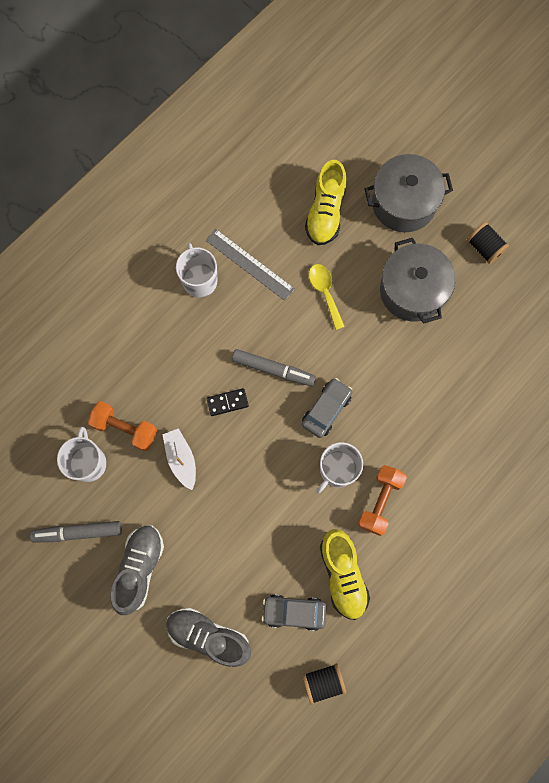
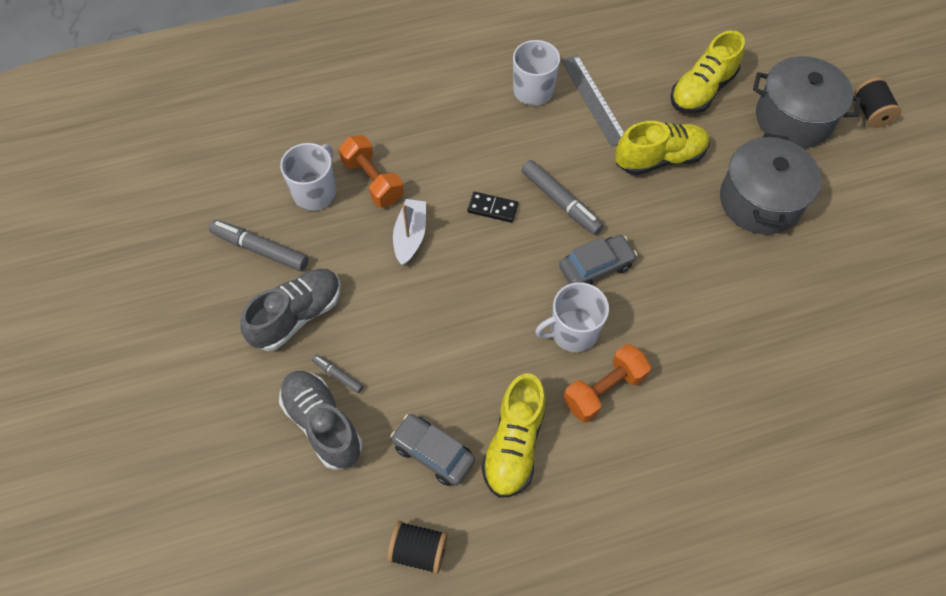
camera: 30 degrees right, 15 degrees down
yellow spoon [309,264,345,330] -> yellow shoe [615,121,710,175]
black spool [467,222,509,264] -> black spool moved to [854,77,901,128]
none -> grey marker [312,354,363,393]

